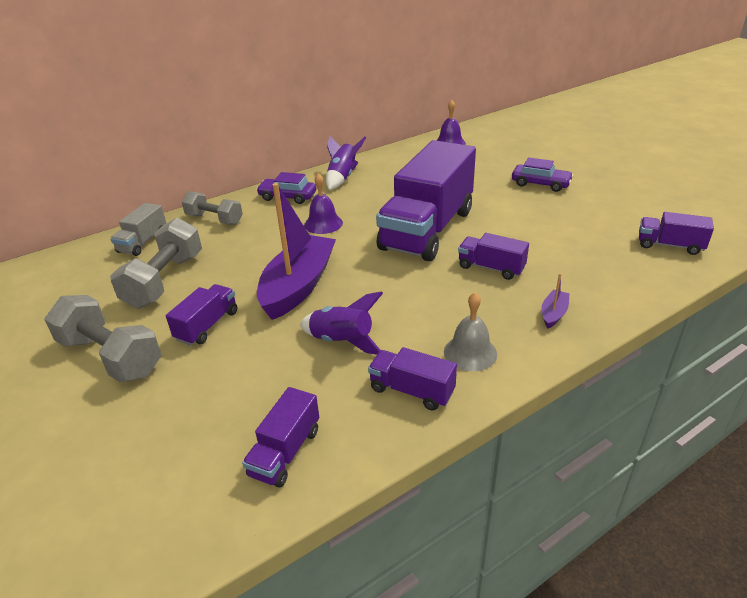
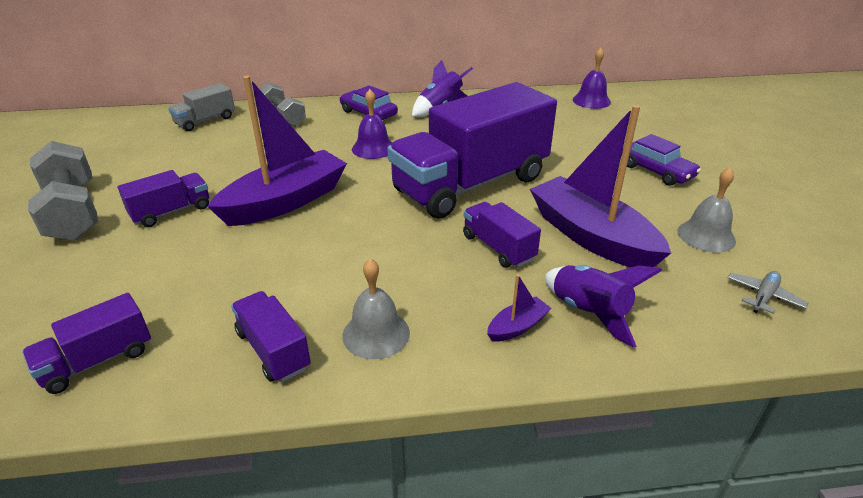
camera: 25 degrees right, 0 degrees up
grey dumbbell [110,218,202,309] -> none
purple rocket [300,291,383,355] -> purple rocket moved to [545,265,662,348]
purple truck [639,212,714,255] -> grey plane [728,271,808,314]
none -> purple boat [530,105,671,268]
none -> grey bell [677,167,736,253]

